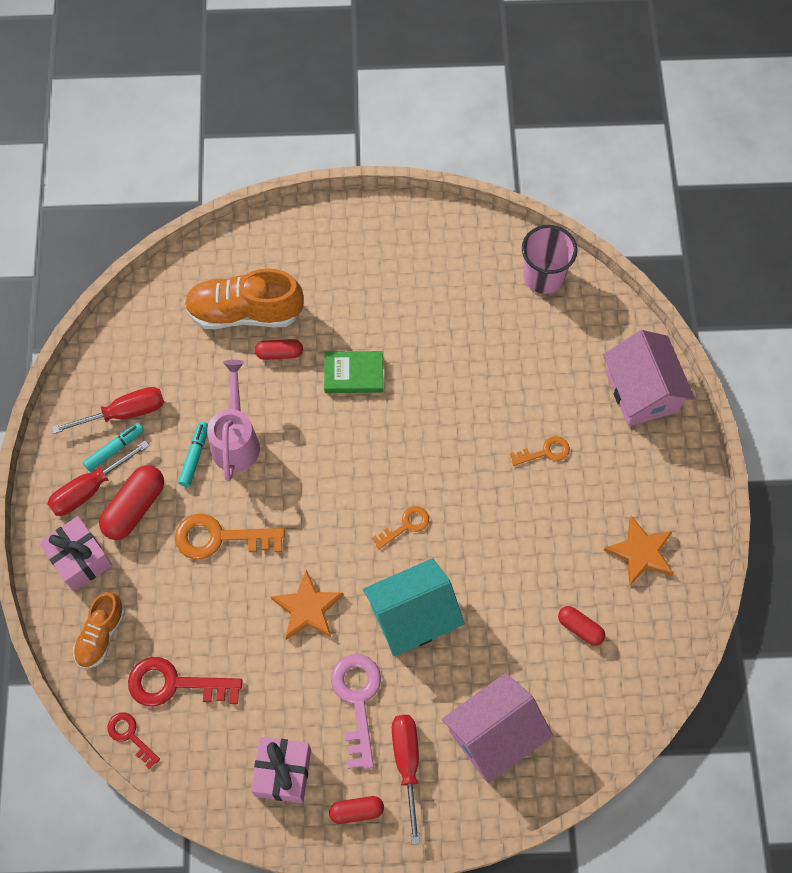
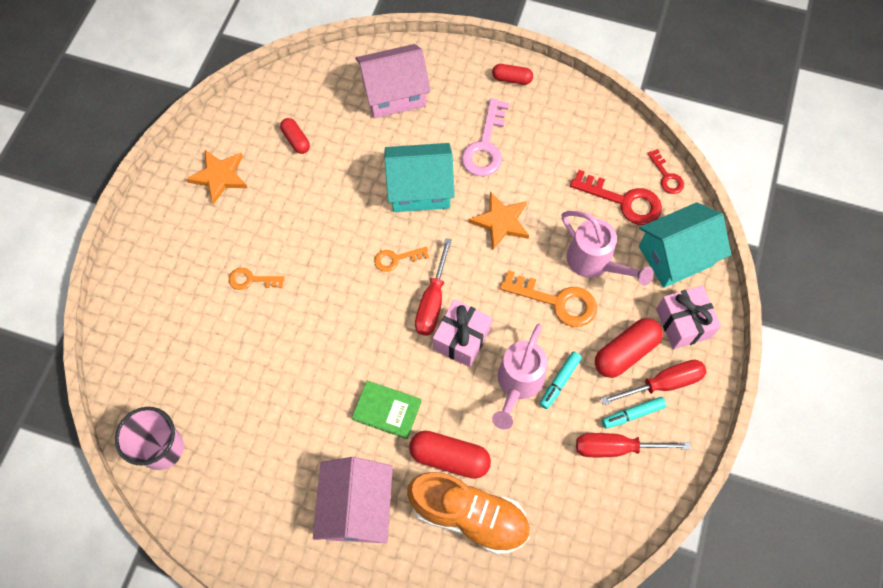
camera: 160 degrees left, 0 degrees up
orange shoe [73,592,125,669] -> turquoise house [639,202,731,288]
pink gift [251,737,311,803] -> pink gift moved to [433,299,492,367]
red capsule [255,339,303,360] -> red capsule [409,431,491,479], size x1.67
red screwdriver [392,715,420,845] -> red screwdriver moved to [415,238,452,336]
pink house [603,330,695,426] -> pink house moved to [313,457,393,543]
none -> pink watering can [562,211,654,286]

